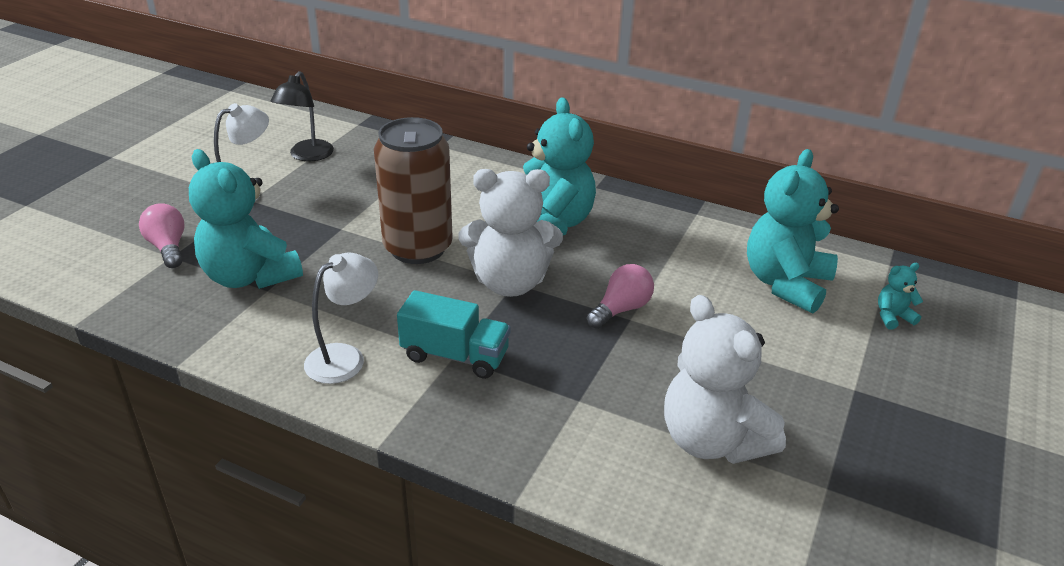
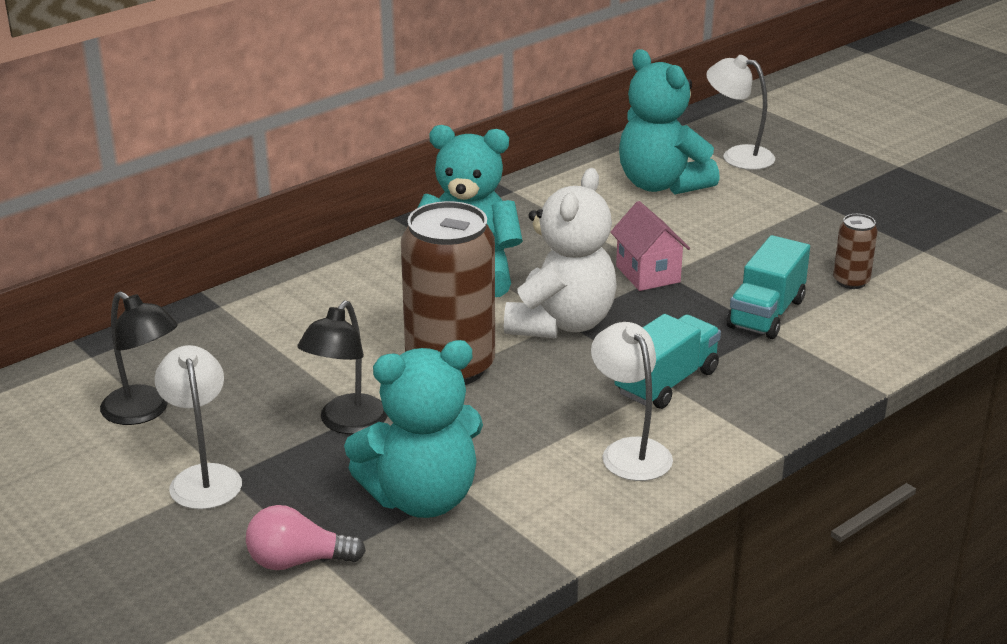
camera: 65 degrees left, 5 degrees down
pink light bulb [587,264,654,329] -> pink house [610,201,690,291]
white teddy bear [664,295,786,464] -> brown can [833,214,878,289]
turquoise teddy bear [878,263,923,329] -> white lamp [706,55,775,170]
none -> black lamp [297,301,388,434]
none -> turquoise truck [727,235,810,339]

